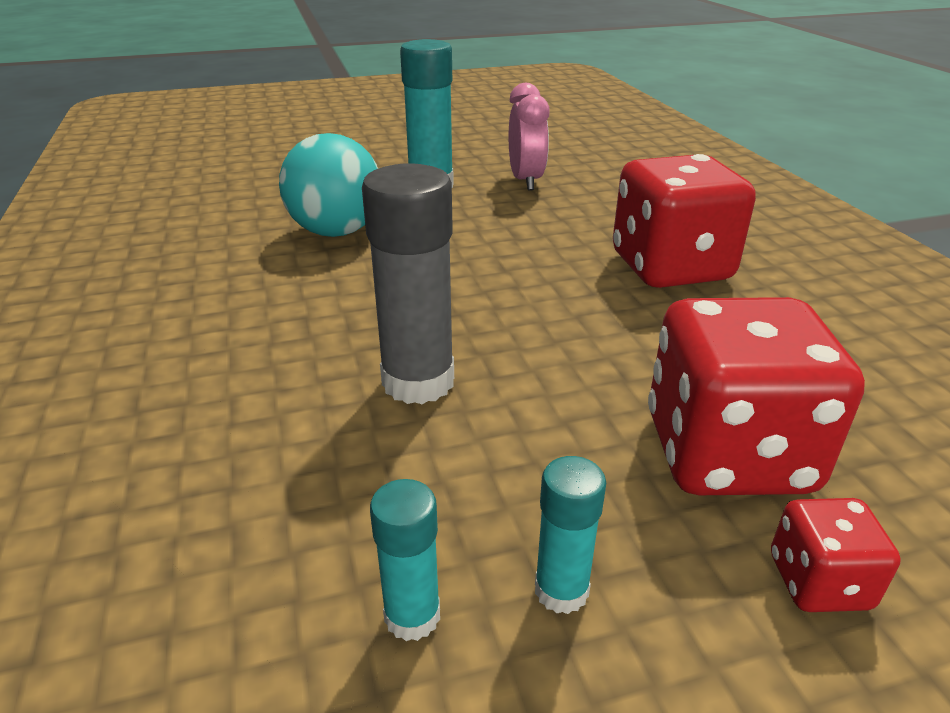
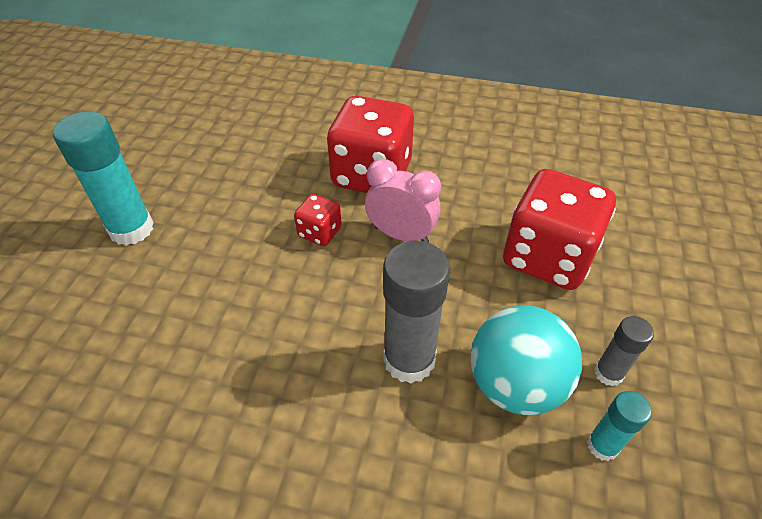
camera: 60 degrees left, 15 degrees up
turquoise ball [279,133,378,237] -> turquoise ball moved to [471,306,582,415]
pink clock [509,83,550,191] -> pink clock moved to [365,159,441,242]
turquoise glue stick [535,456,606,614] -> grey glue stick [594,316,654,386]
red dice [771,498,901,612] -> red dice moved to [294,194,342,246]

